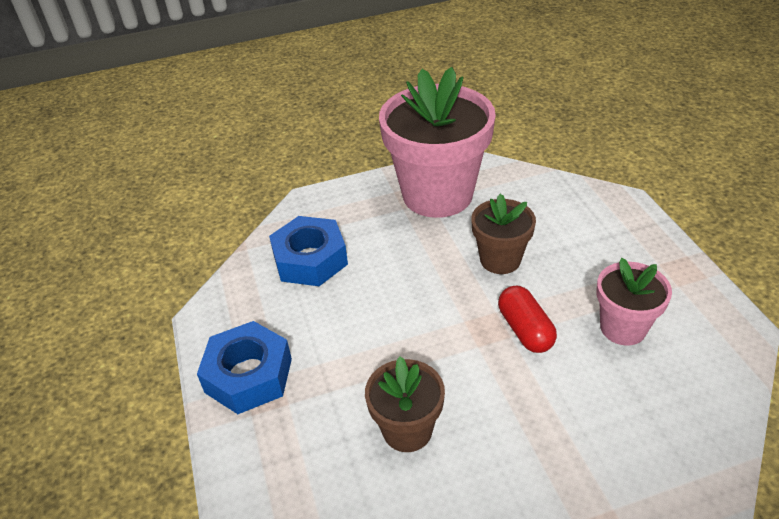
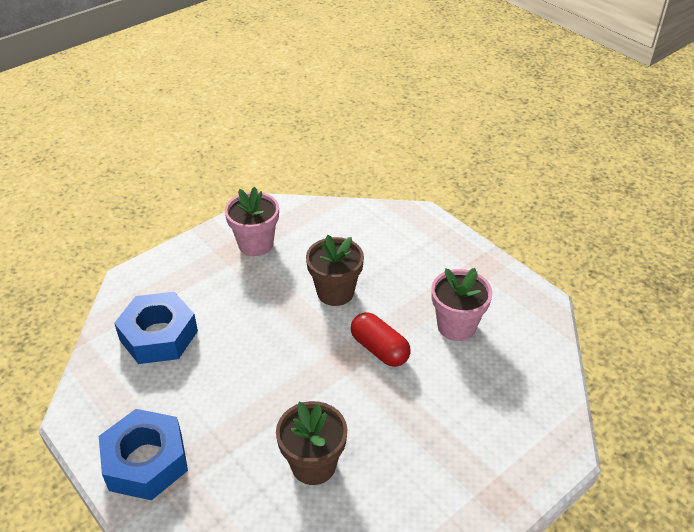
camera: 25 degrees left, 0 degrees up
pink flower pot [379,67,496,218] -> pink flower pot [225,187,279,256], size x0.52

